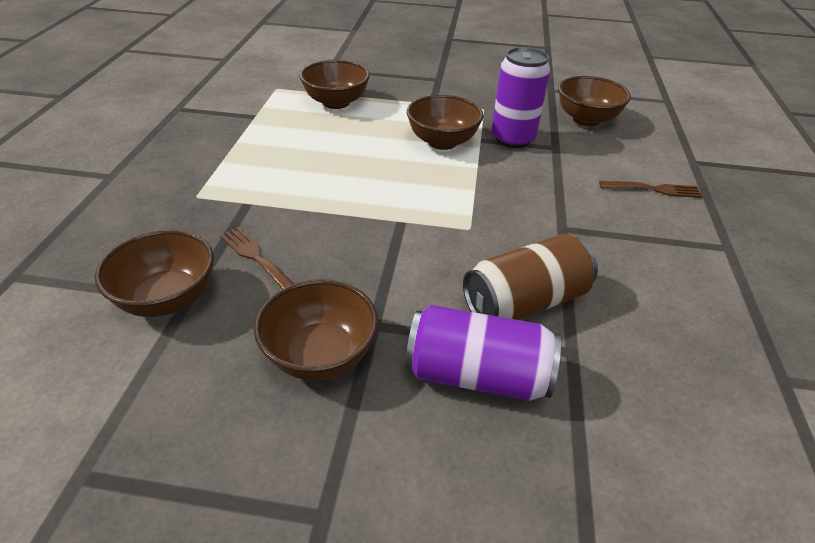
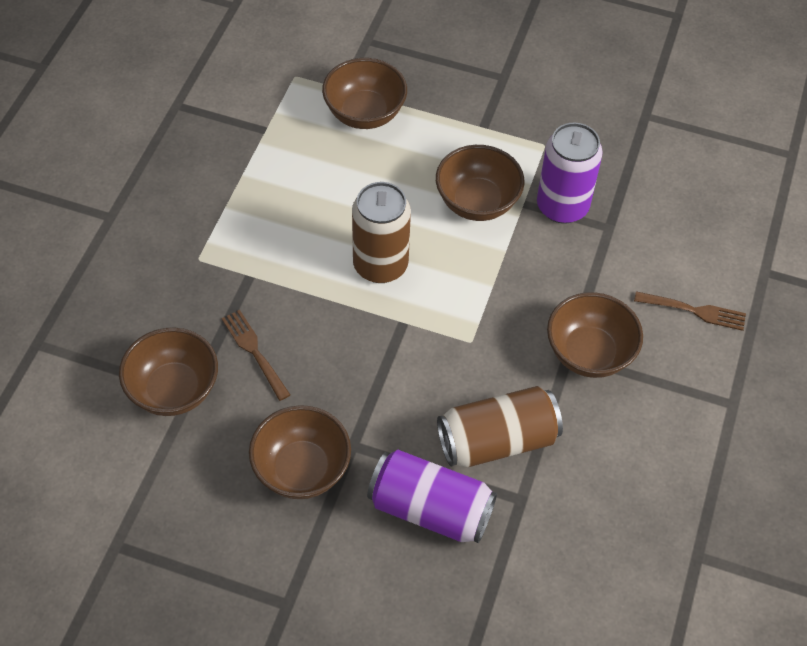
camera: 10 degrees right, 15 degrees up
brown bowl [558,76,631,126] -> brown bowl moved to [547,292,643,378]
none -> brown can [352,182,411,283]

